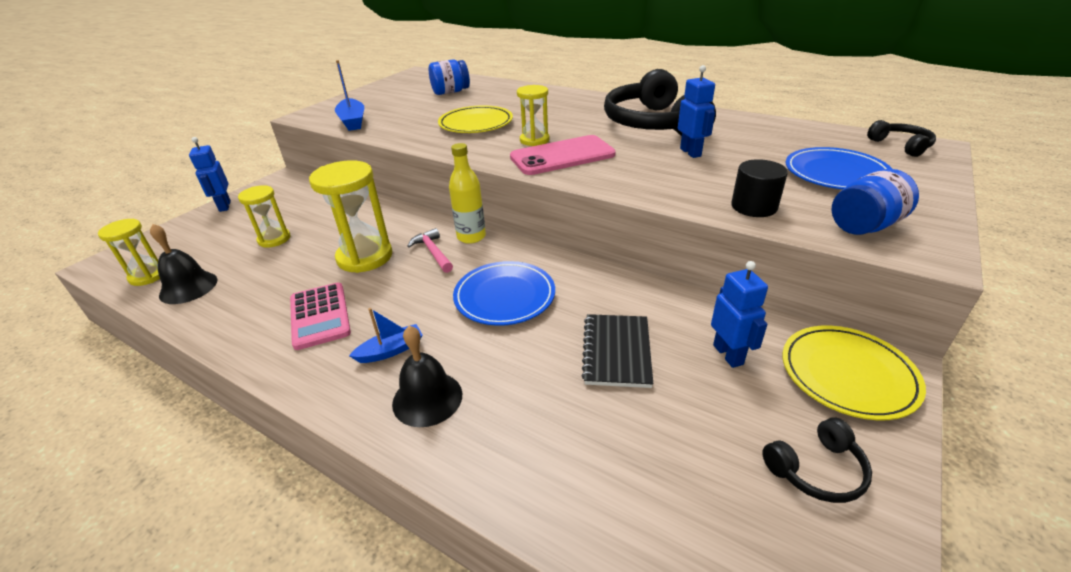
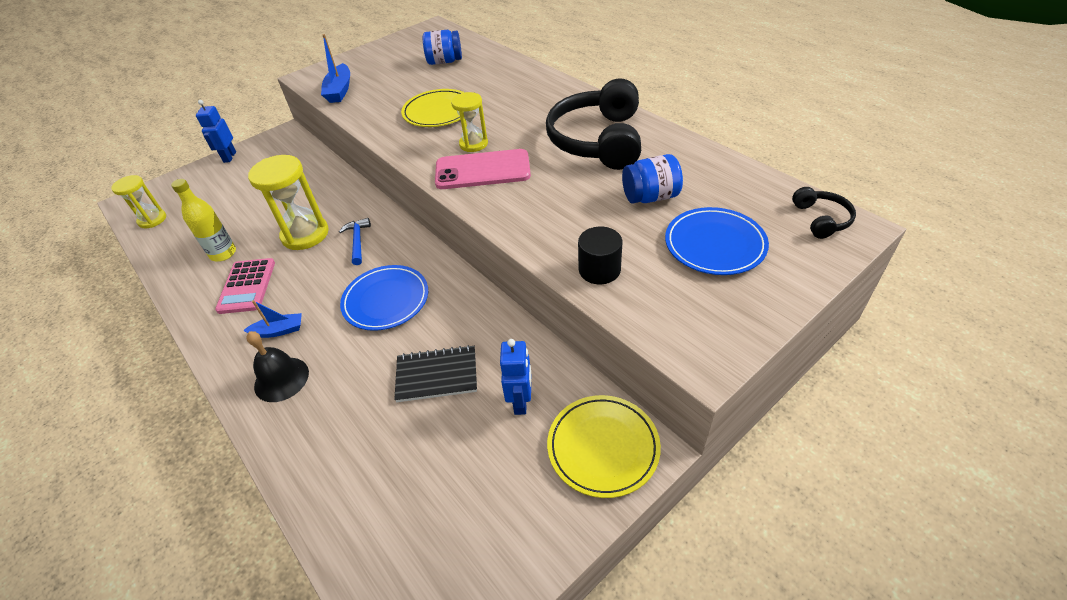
camera: 20 degrees right, 10 degrees up
black bell [150,224,218,304] -> none
yellow hourglass [238,185,291,247] -> none
pink hammer [407,228,453,273] -> blue hammer [339,218,371,265]
yellow bottle [449,143,486,244] -> yellow bottle moved to [171,179,236,262]
black notebook [581,314,653,388] -> black notebook turned 60 degrees clockwise [394,345,477,402]
blue robot [678,65,715,158] -> none
black headphones [762,417,872,503] -> none
blue jar [831,169,919,235] -> blue jar moved to [622,154,683,204]

